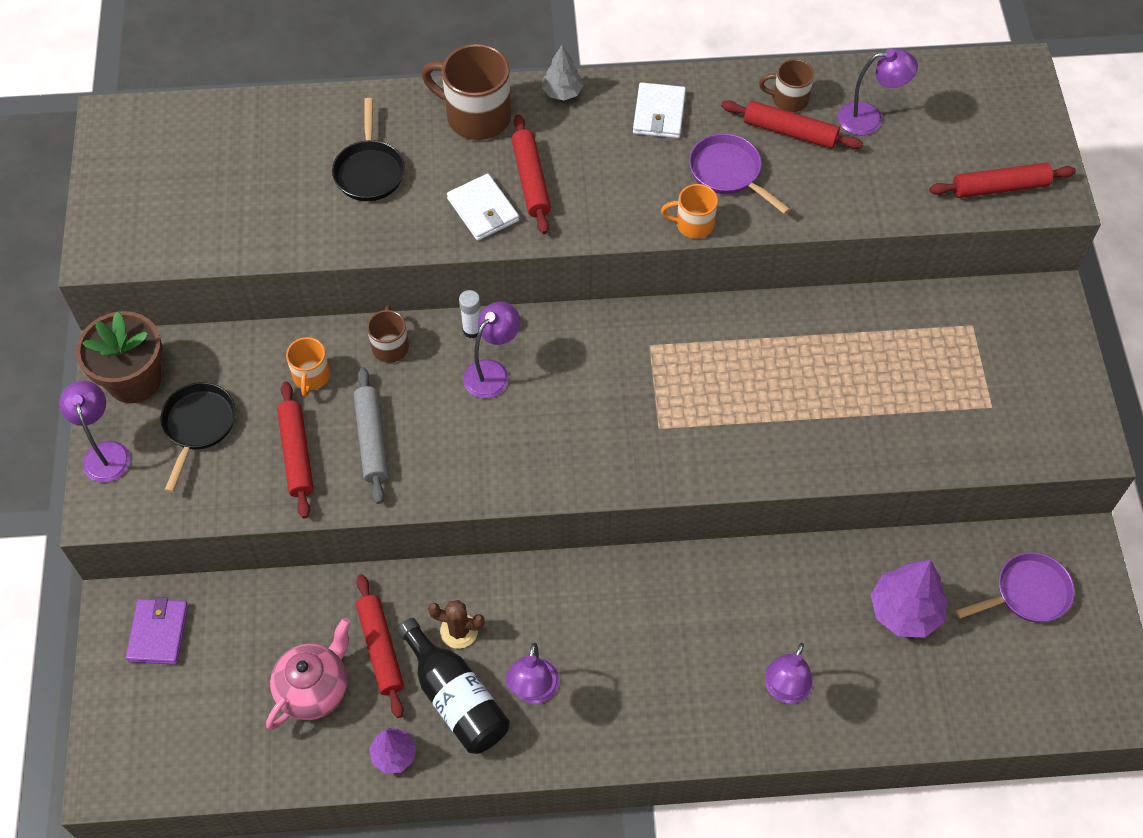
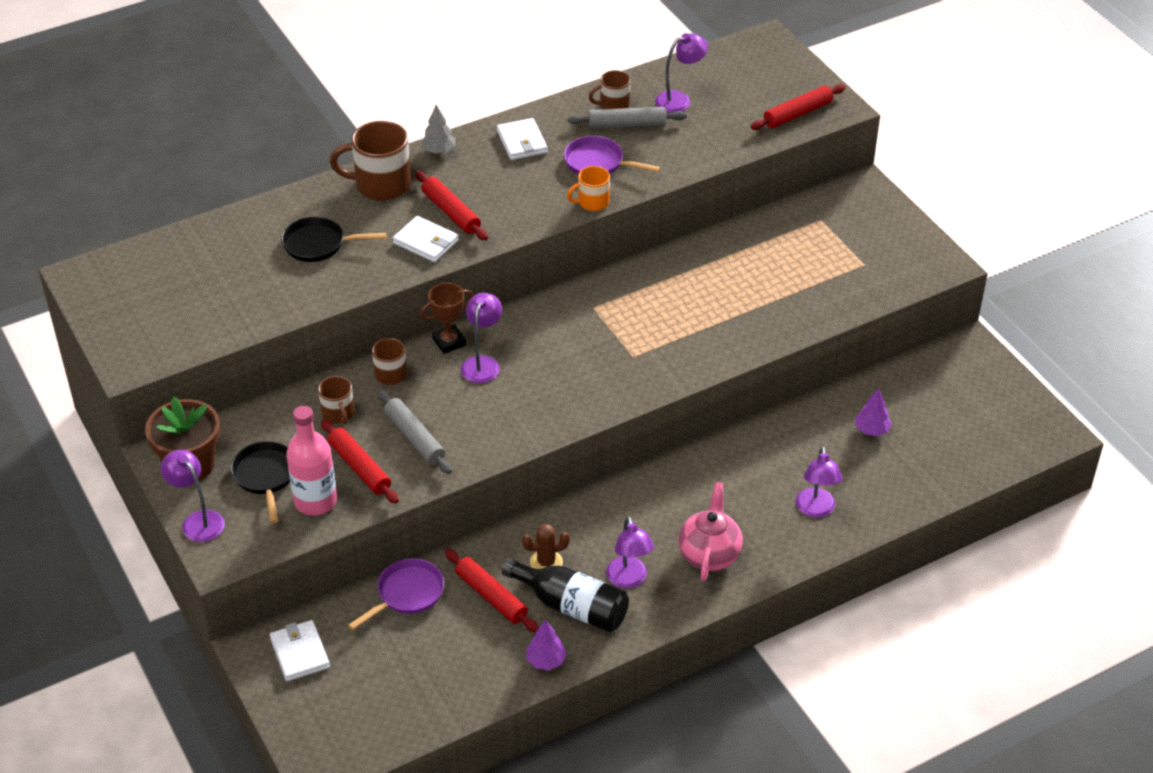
camera: 25 degrees left, 15 degrees down
purple wallet [126,597,189,664] -> white wallet [270,620,330,681]
pink teapot [266,618,351,730] -> pink teapot moved to [678,482,743,581]
orange mug [286,337,330,397] -> brown mug [318,376,354,425]
black pan [332,98,405,201] -> black pan turned 120 degrees clockwise [281,217,386,262]
white glue stick [459,290,480,339] -> brown trophy [420,283,473,354]
red rolling pin [721,100,863,149] -> grey rolling pin [568,107,687,129]
purple tree [871,560,947,638] -> purple tree [855,388,892,436], size x0.59
purple pan [955,552,1074,622] -> purple pan moved to [348,558,444,630]
none -> pink bottle [286,406,337,516]

